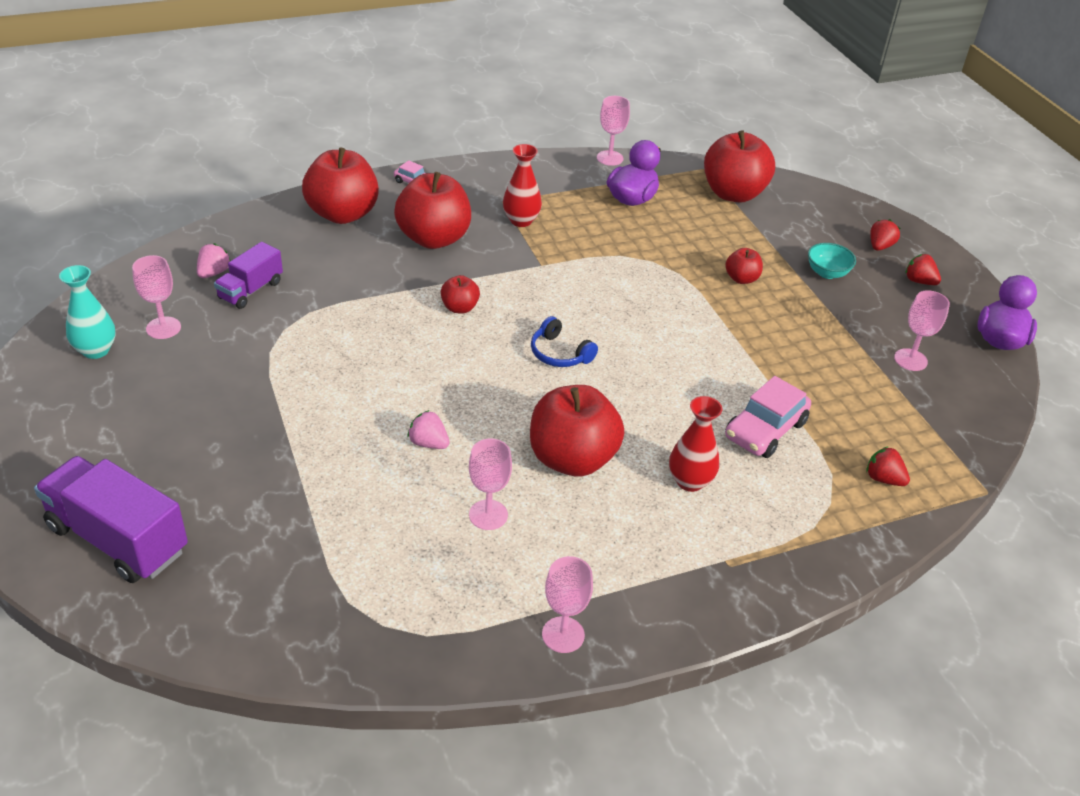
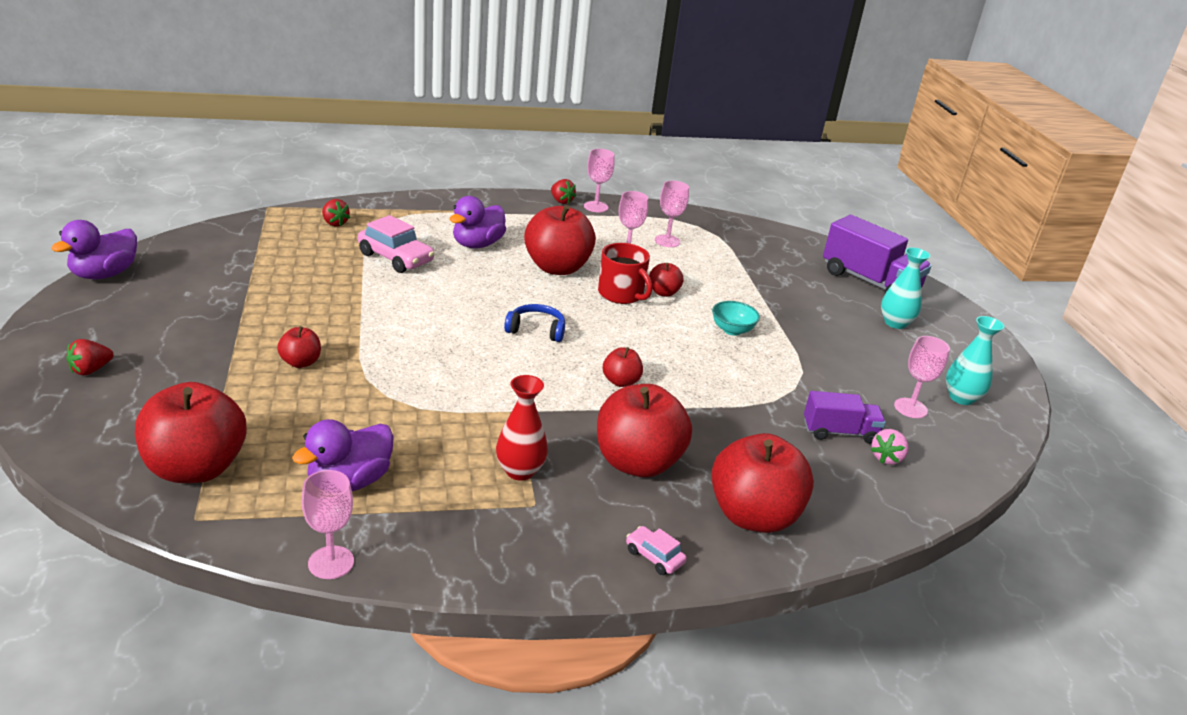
camera: 170 degrees left, 10 degrees down
purple truck [214,242,283,309] -> purple truck turned 45 degrees clockwise [804,391,886,444]
pink strawberry [407,410,450,449] -> red apple [649,263,684,297]
blue headphones [531,316,598,367] -> blue headphones turned 45 degrees counterclockwise [504,304,565,342]
red vase [669,396,722,492] -> purple duck [449,196,506,249]
pink car [725,376,811,458] -> pink car turned 75 degrees clockwise [358,215,435,273]
turquoise bowl [808,243,856,279] -> turquoise bowl moved to [712,301,760,335]
pink goblet [894,290,950,371] -> pink goblet moved to [655,181,689,247]
red strawberry [905,254,941,285] -> red strawberry moved to [551,179,576,204]
none -> red mug [598,243,653,304]
none -> turquoise vase [881,247,930,329]

